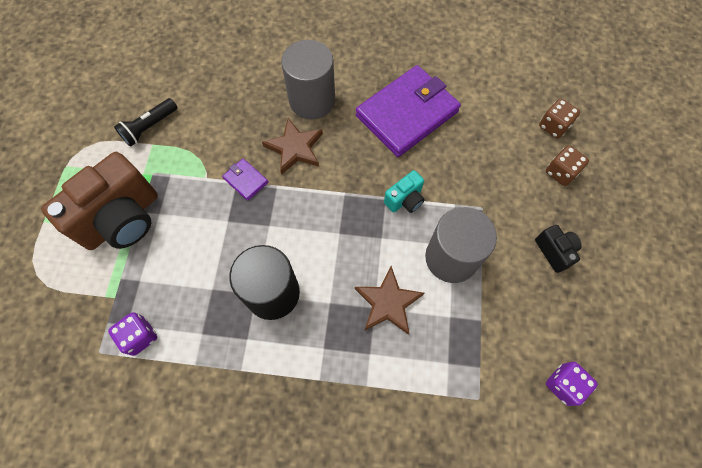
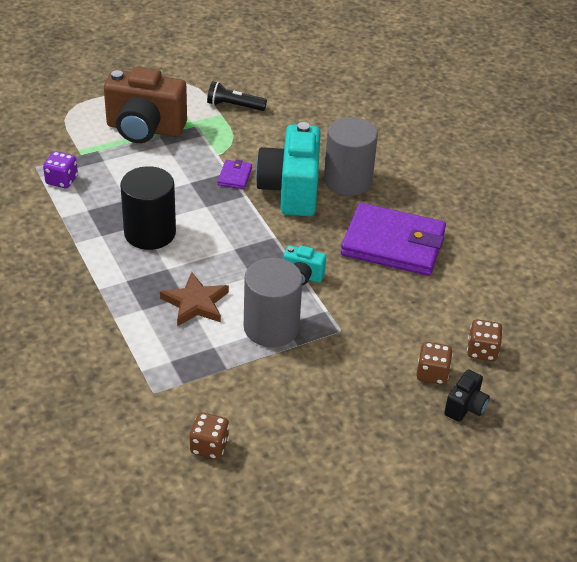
camera: 55 degrees right, 25 degrees down
brown star [262,118,323,175] -> turquoise camera [256,122,321,216]
black camera [535,225,582,273] -> black camera moved to [444,369,490,422]
purple dice [546,362,598,406] -> brown dice [190,413,229,459]

